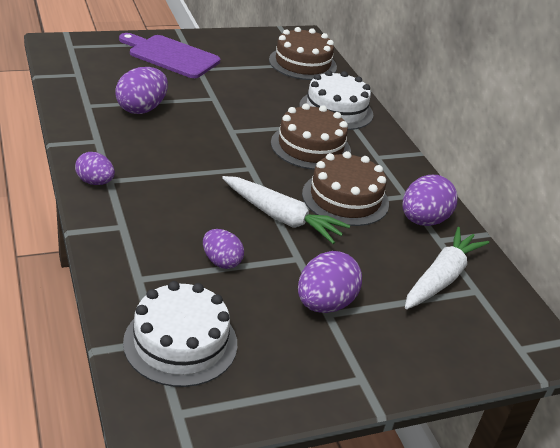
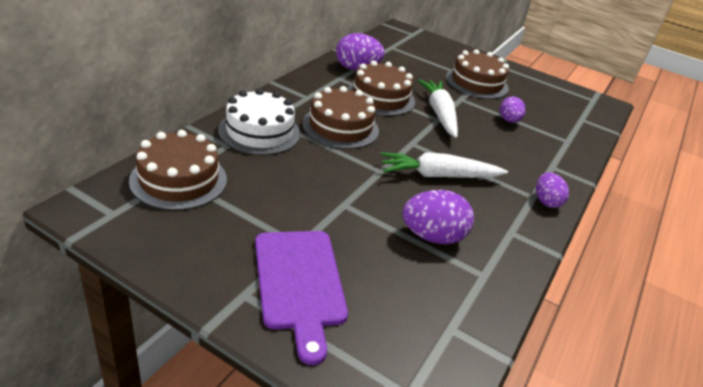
camera: 130 degrees left, 0 degrees up
white cake [123,281,237,387] -> none
purple egg [298,251,362,313] -> brown cake [446,49,509,99]
white carrot [405,227,489,309] -> white carrot moved to [380,152,508,178]

